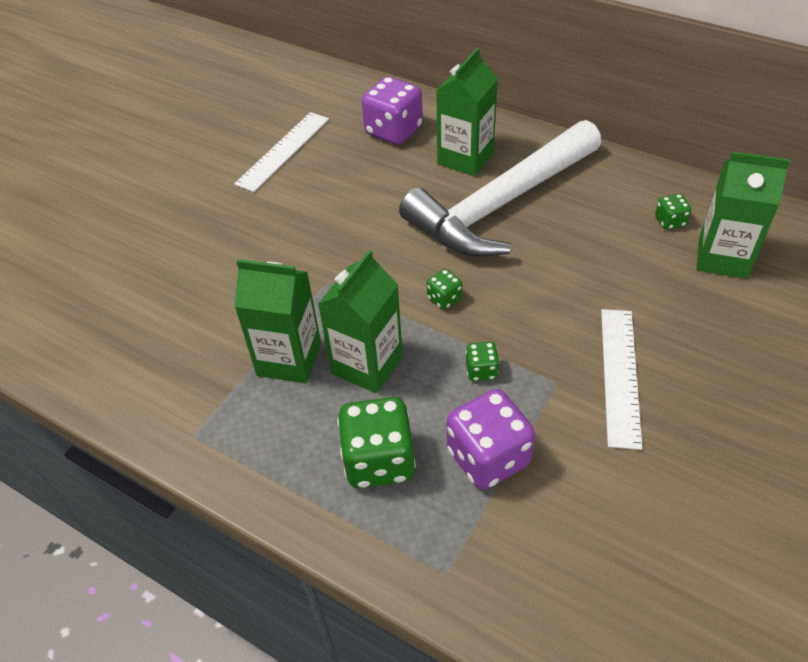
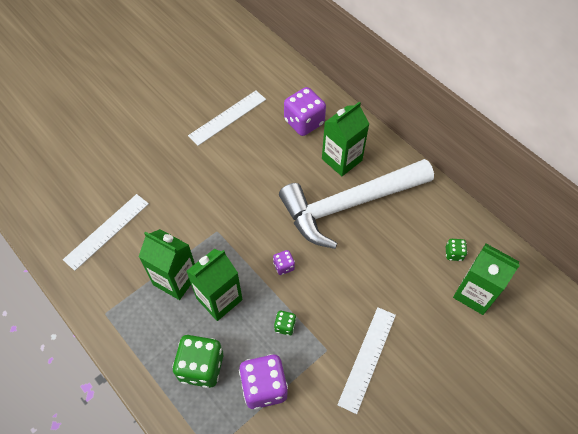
camera: 15 degrees right, 10 degrees up
green dice [427,269,462,310] -> purple dice [273,250,295,275]
none -> white ruler [63,194,149,271]

